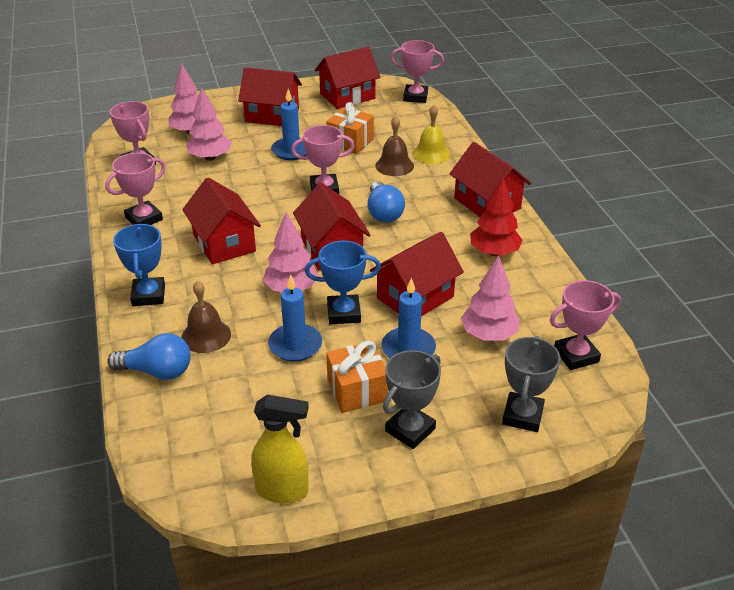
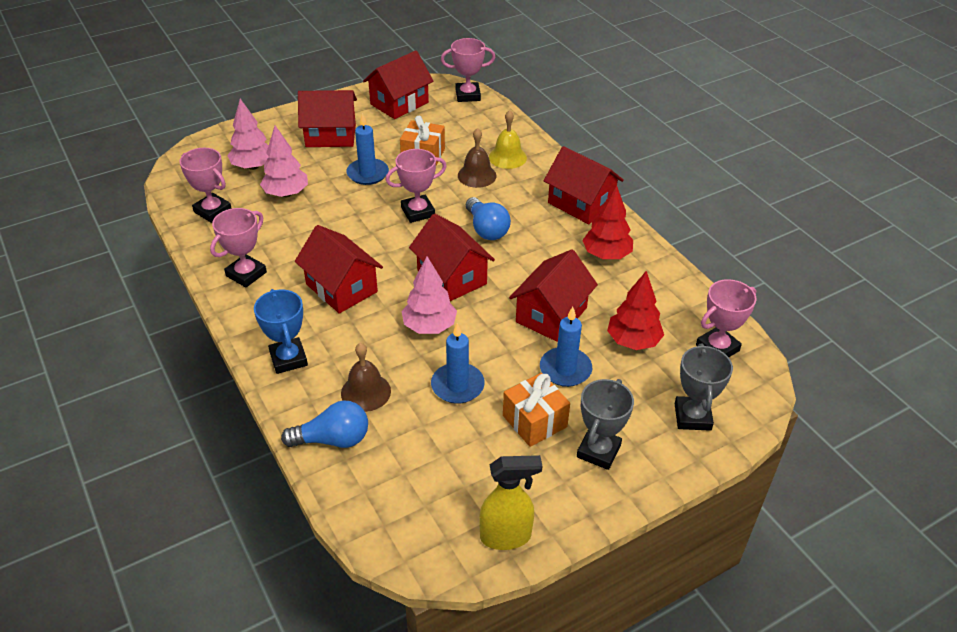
camera: 15 degrees left, 5 degrees up
blue trophy [305,241,381,324] -> none
pink tree [461,255,520,340] -> red tree [607,271,664,350]

